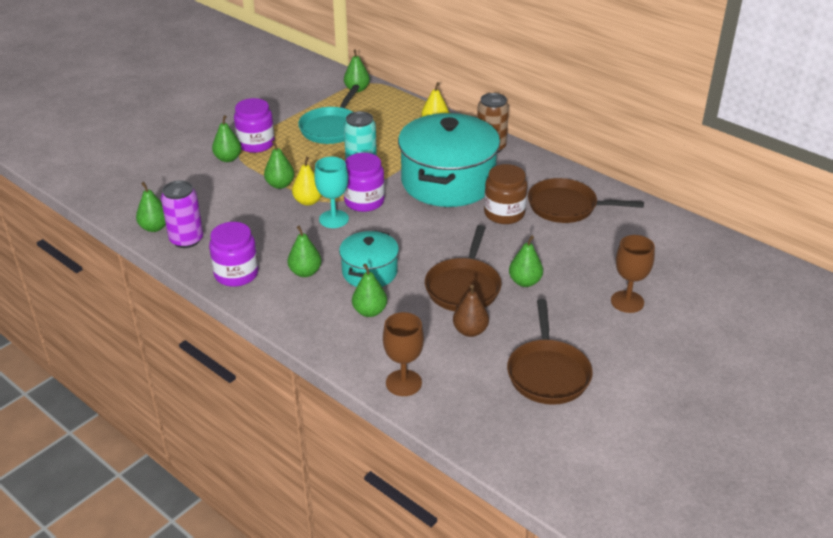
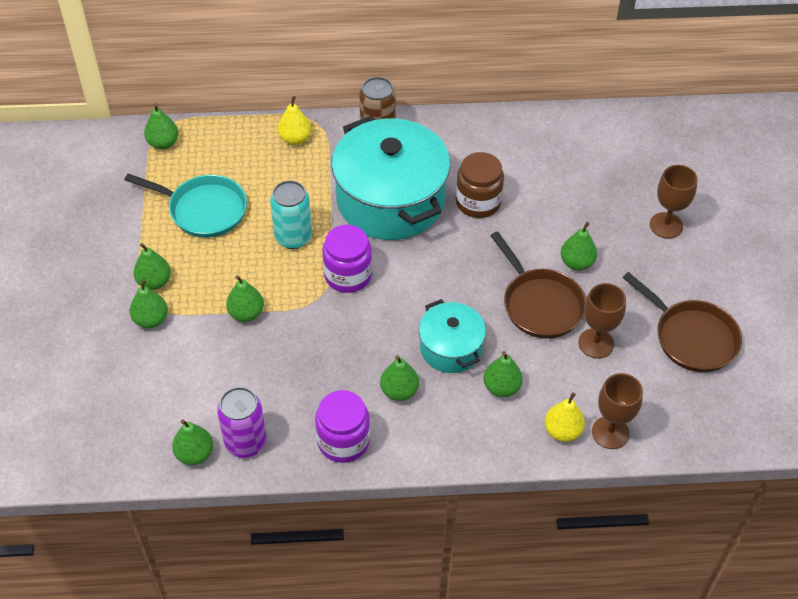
camera: 45 degrees left, 15 degrees up
purple jar [234,98,275,153] -> green pear [133,243,171,290]
yellow pear [292,157,322,206] -> yellow pear moved to [545,392,585,442]
turquoise pan [298,85,359,144] -> turquoise pan turned 45 degrees counterclockwise [125,174,247,238]
turquoise goblet [314,157,349,228] -> none
brown pear [453,285,489,337] -> brown goblet [578,283,626,358]
brown pan [528,178,644,223] -> none

